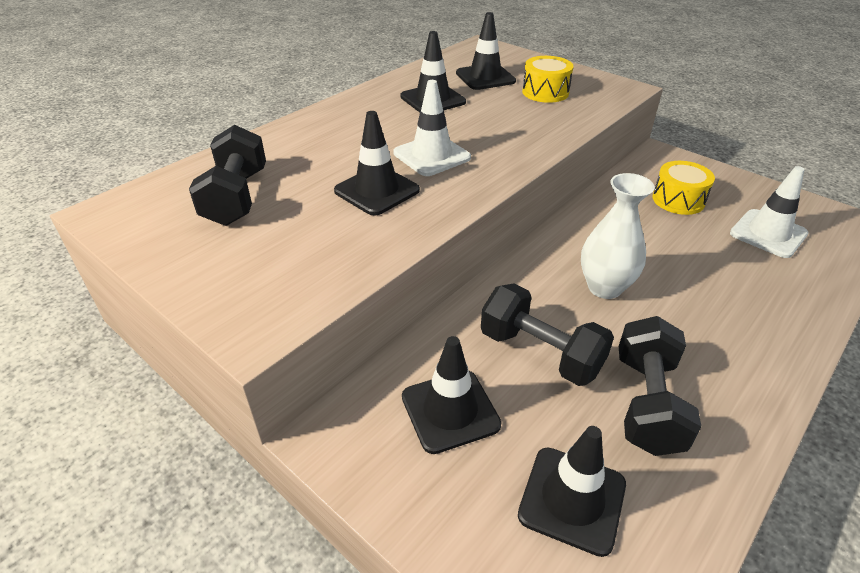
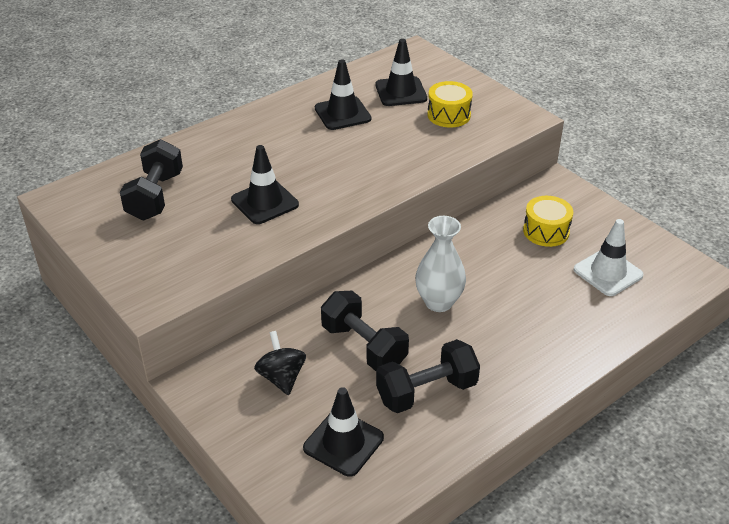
camera: 10 degrees right, 0 degrees up
white traffic cone [393,80,471,176] -> none
black traffic cone [402,336,502,454] -> black spinning top [254,331,306,395]
black dumbbell [619,316,701,456] -> black dumbbell turned 45 degrees clockwise [376,339,480,413]

